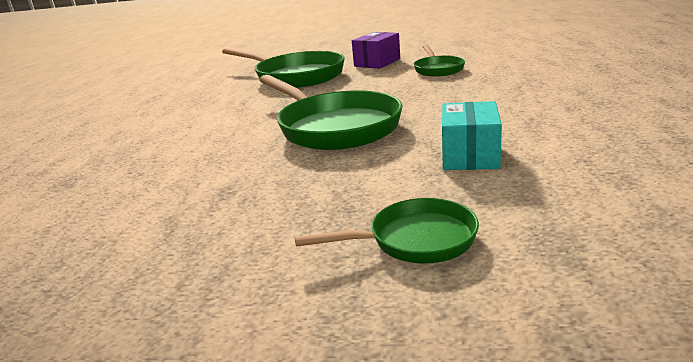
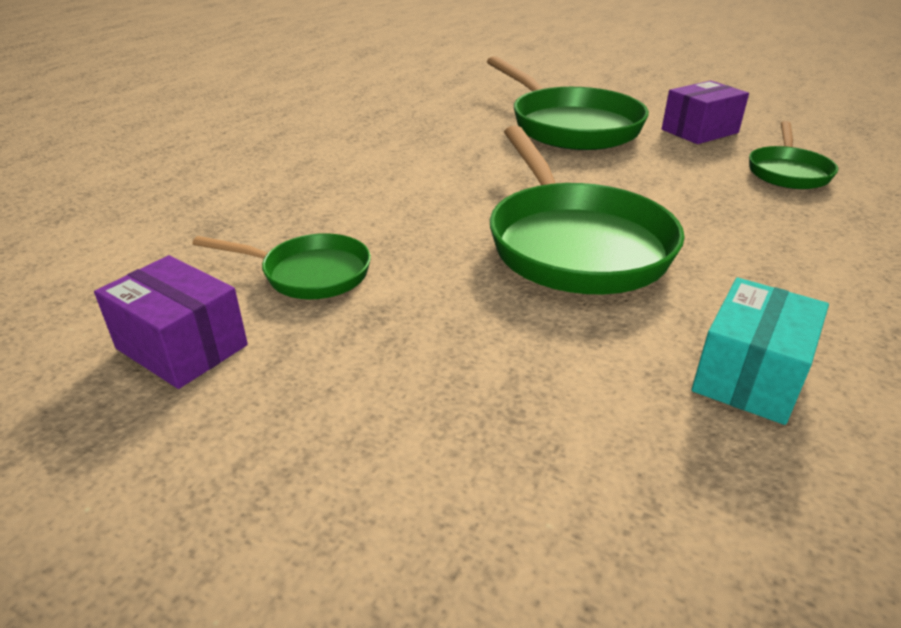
camera: 20 degrees right, 10 degrees up
green pan [295,198,479,264] -> green pan moved to [192,233,371,299]
none -> purple box [94,255,248,389]

